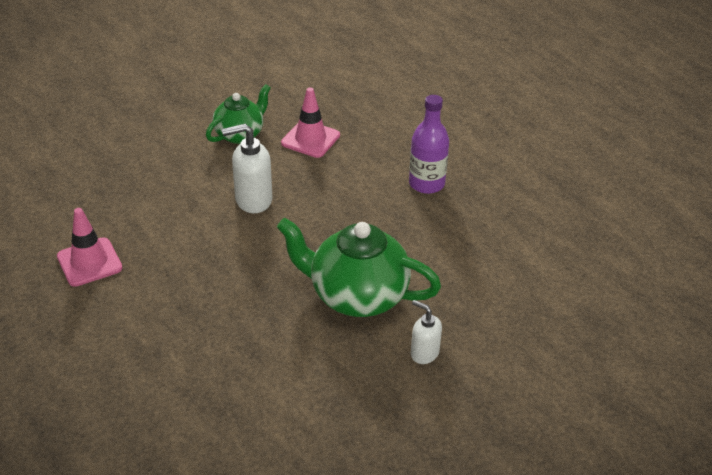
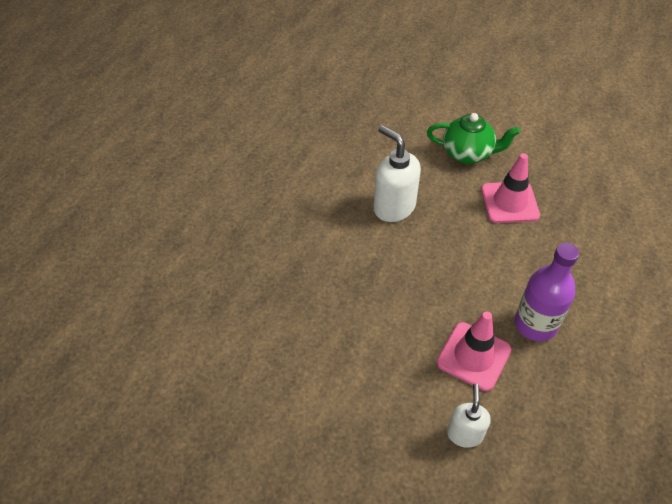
camera: 60 degrees right, 10 degrees up
pink traffic cone [57,208,122,287] -> pink traffic cone moved to [437,311,511,391]
green teapot [277,218,441,317] -> none
white soap dispenser [411,300,442,364] -> white soap dispenser moved to [447,384,491,448]

